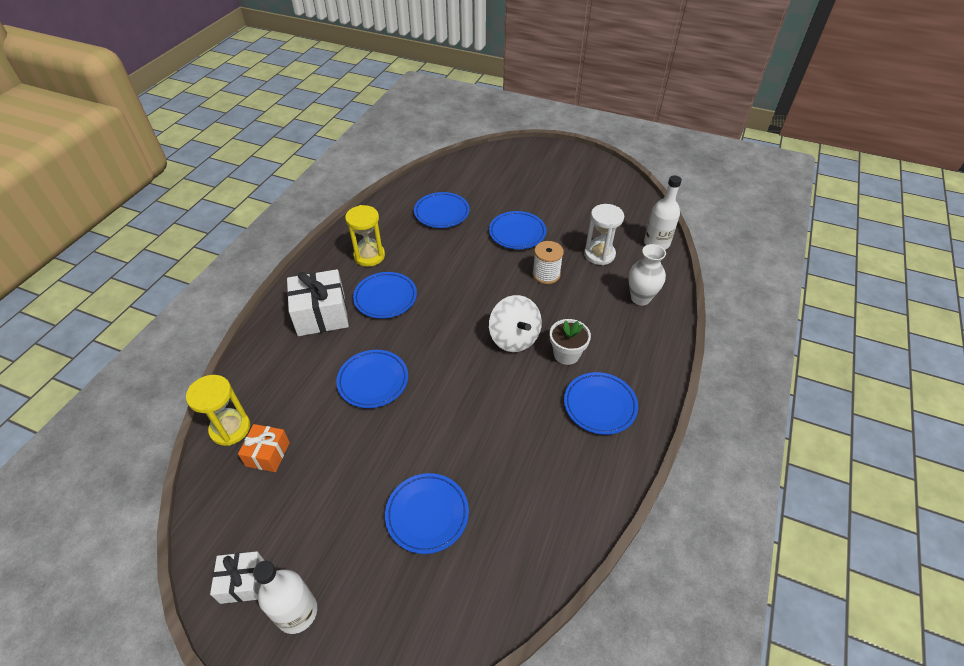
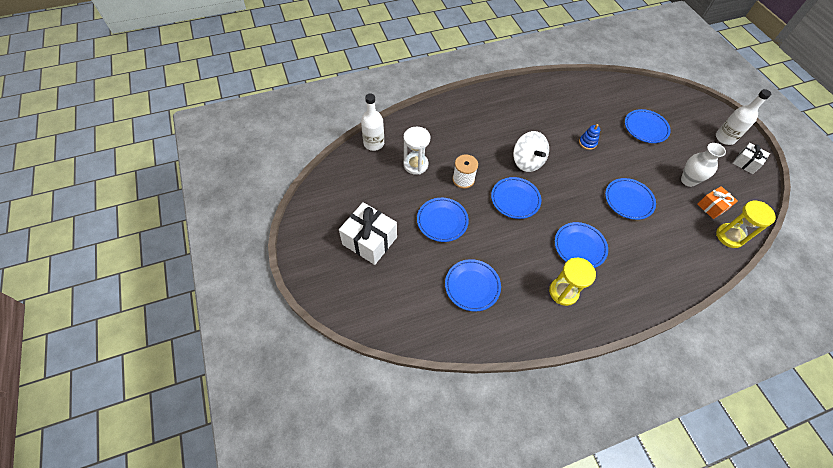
camera: 135 degrees left, 10 degrees up
white gift [287,269,349,336] -> white gift moved to [339,202,397,265]
white spinning top [489,295,542,352] -> white spinning top turned 135 degrees clockwise [513,131,549,172]
white flower pot [550,319,591,365] -> none
blue plate [564,372,638,435] -> blue plate moved to [491,177,541,219]
white vase [628,244,666,306] -> white vase moved to [681,143,726,187]
none -> blue stacking toy [579,124,600,150]

